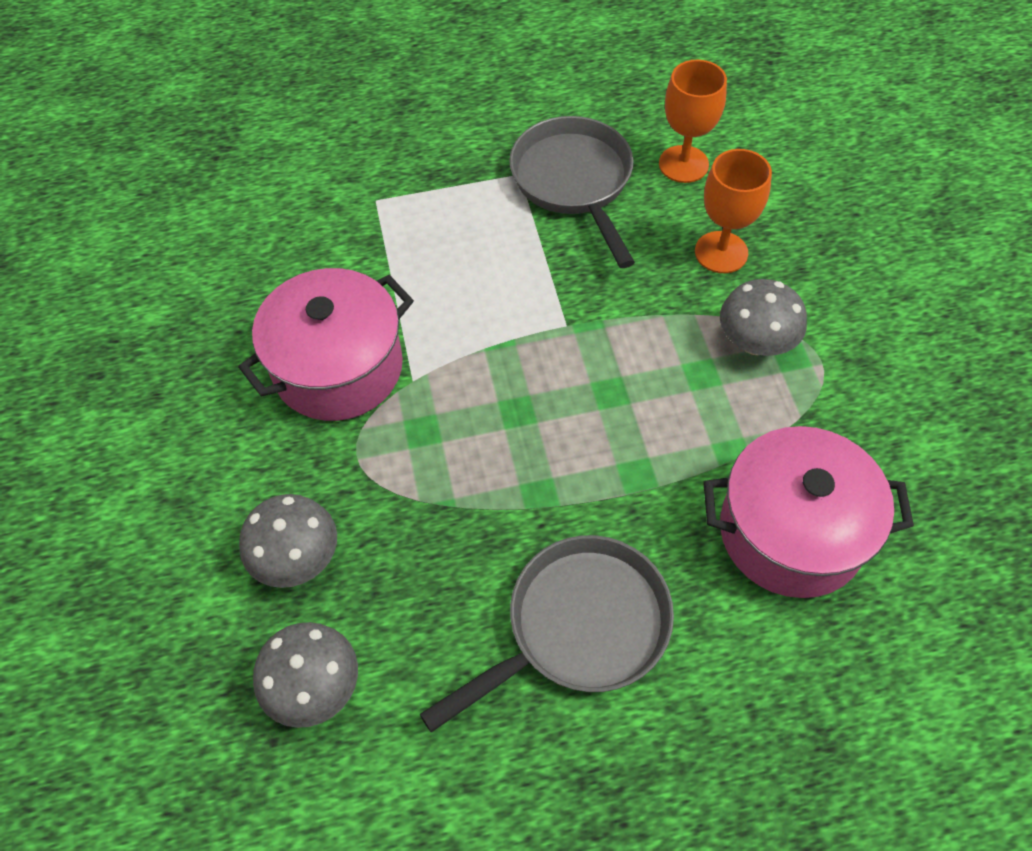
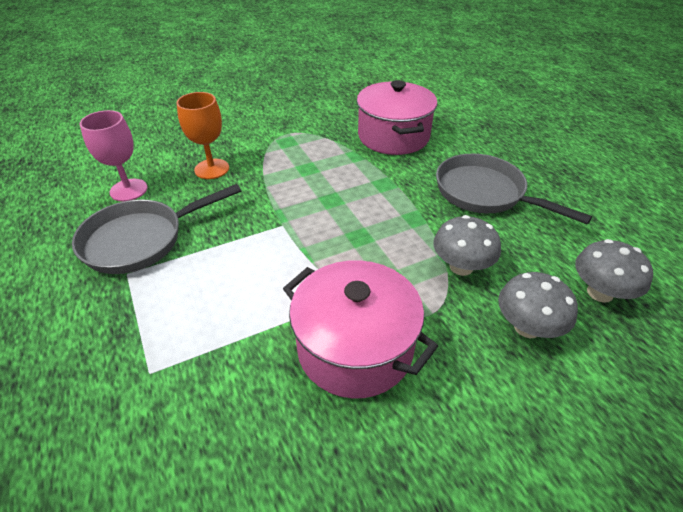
camera: 105 degrees left, 15 degrees down
orange goblet [659,59,727,183] -> pink goblet [80,110,148,202]
grey mushroom [720,279,807,356] -> grey mushroom moved to [433,215,501,276]

